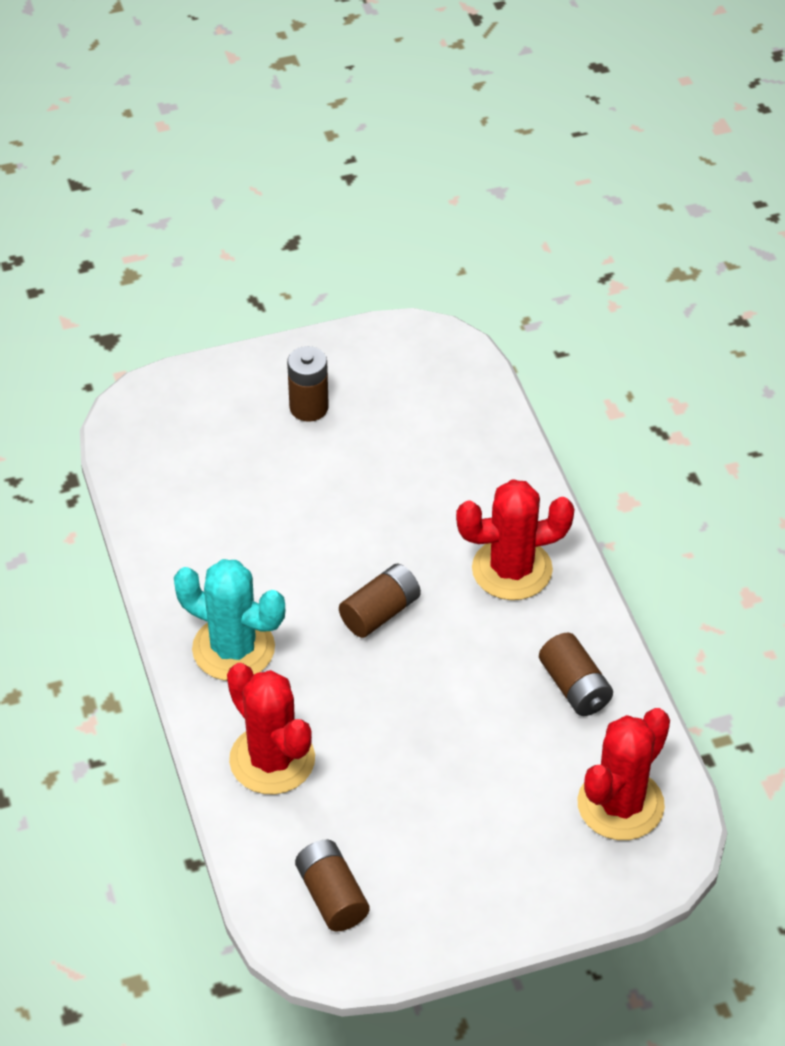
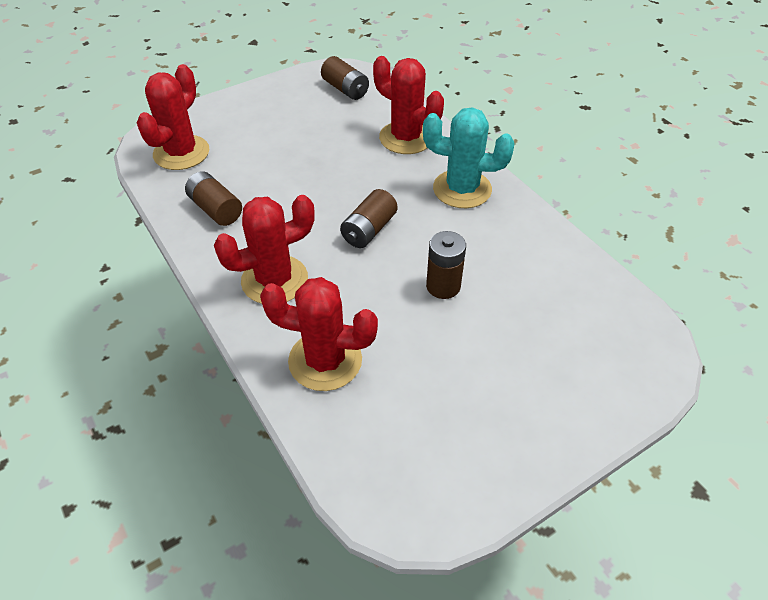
camera: 165 degrees right, 0 degrees up
brown battery [287,346,329,422] -> brown battery moved to [426,231,466,299]
none -> red cactus [260,277,378,391]

